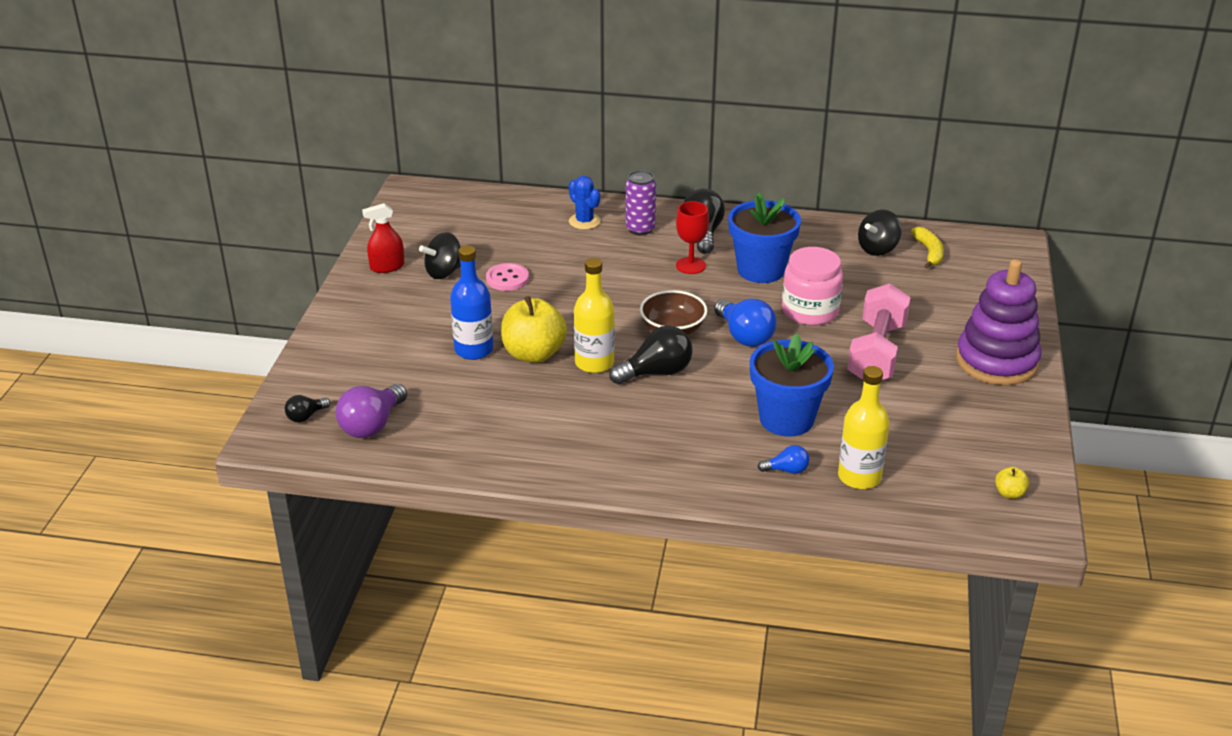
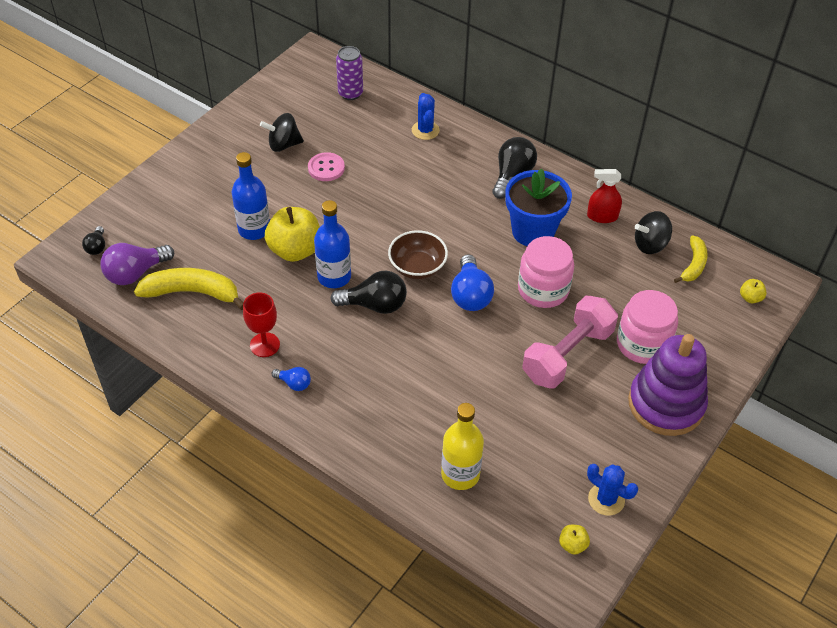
camera: 25 degrees right, 15 degrees up
black light bulb [285,395,331,423] -> black light bulb turned 75 degrees counterclockwise [82,226,105,255]
red spray bottle [362,203,404,273] -> red spray bottle moved to [587,169,622,223]
yellow bottle [574,258,615,373] -> blue bottle [314,200,351,288]
purple can [626,170,656,235] -> purple can moved to [336,46,363,100]
red goblet [676,201,709,274] -> red goblet moved to [243,292,280,357]
blue flower pot [750,333,834,436] -> none
blue light bulb [758,445,809,474] -> blue light bulb moved to [272,367,311,391]
none -> yellow banana [134,268,244,310]
none -> blue cactus [587,464,638,516]
none -> pink jar [617,290,678,364]
none -> yellow apple [740,279,766,303]

